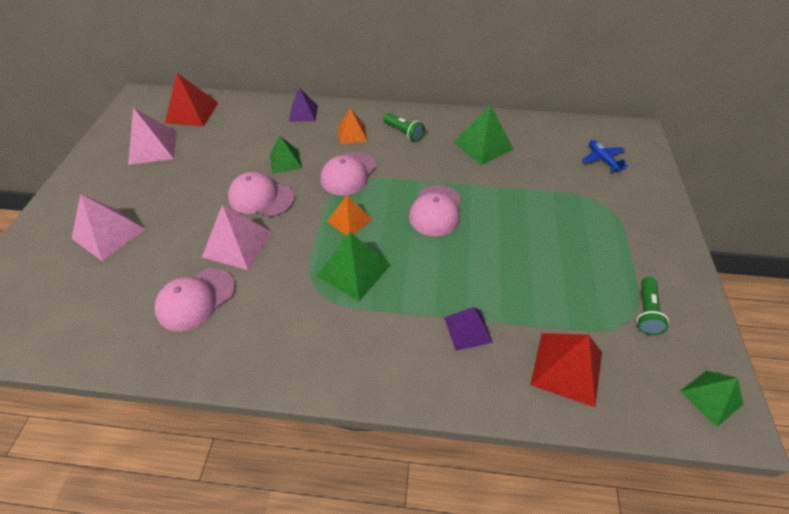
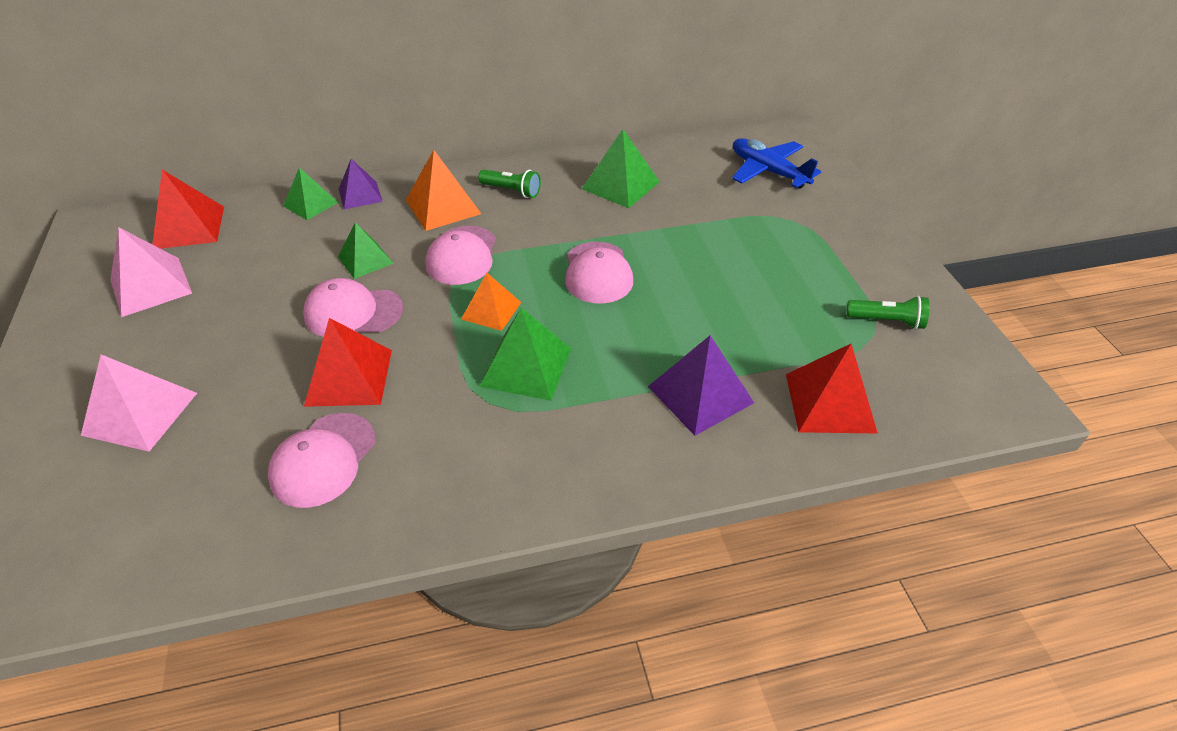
camera: 20 degrees left, 5 degrees down
pink pyramid [202,205,273,270] -> red pyramid [304,318,392,407]
orange pyramid [338,108,368,144] -> orange pyramid [406,150,481,231], size x1.51
purple pyramid [444,307,493,351] -> purple pyramid [648,335,754,436], size x1.51
blue plane [582,140,628,172] -> blue plane [732,138,821,189], size x1.61
green flashlight [637,277,669,335] -> green flashlight turned 75 degrees counterclockwise [846,296,930,329]
green pyramid [680,371,744,427] -> green pyramid moved to [283,167,339,220]

